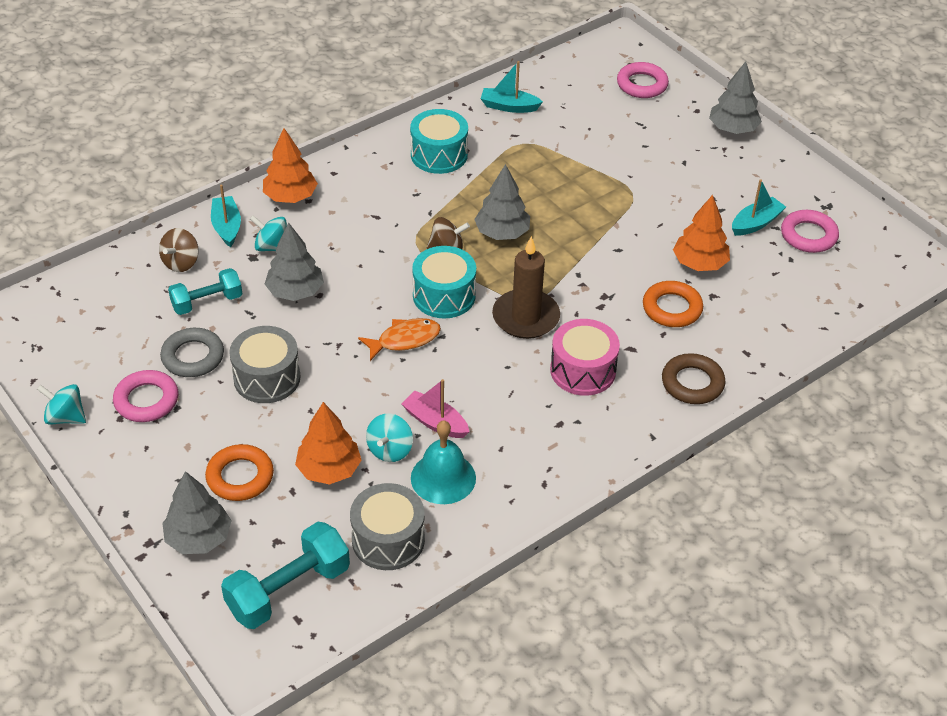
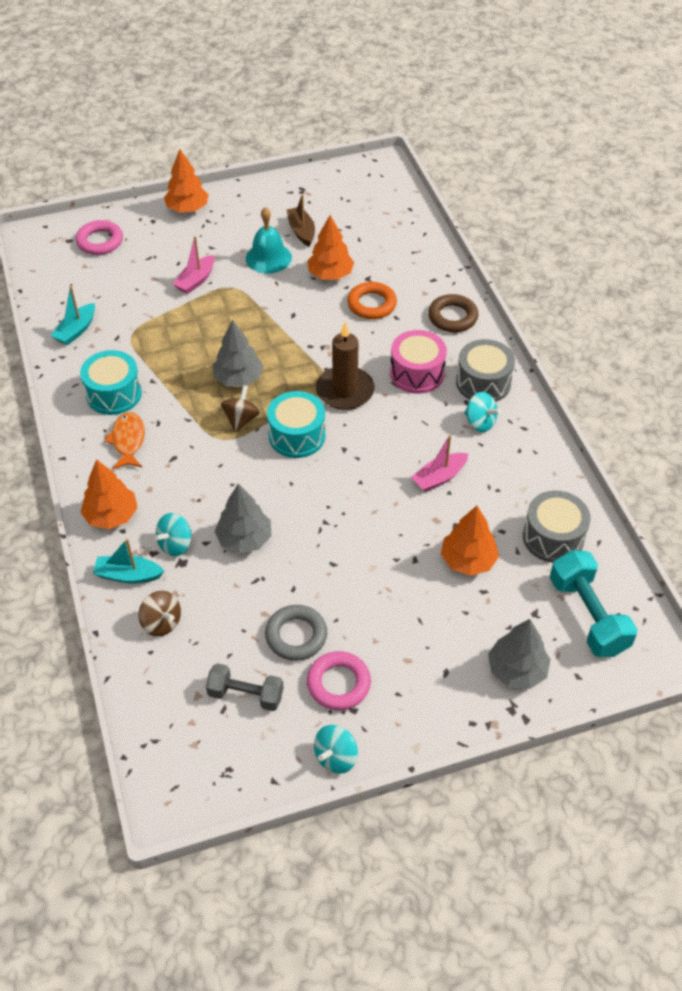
camera: 70 degrees left, 5 degrees up
turquoise dumbbell [168,268,242,315] -> none
orange ring [205,444,274,501] -> none
grey drum [229,326,300,403] -> grey drum moved to [456,339,515,402]
orange fish [358,318,441,361] -> orange fish moved to [104,412,145,469]
turquoise spinning top [366,413,413,462] -> turquoise spinning top moved to [464,392,501,432]
turquoise bell [411,420,476,504] -> turquoise bell moved to [246,207,292,274]
grey tree [709,61,762,134] -> orange tree [164,149,209,213]
turquoise boat [732,179,786,236] -> brown boat [287,194,315,246]
pink ring [781,210,839,253] -> none
none -> pink boat [173,236,215,294]
none -> grey dumbbell [206,663,284,711]

